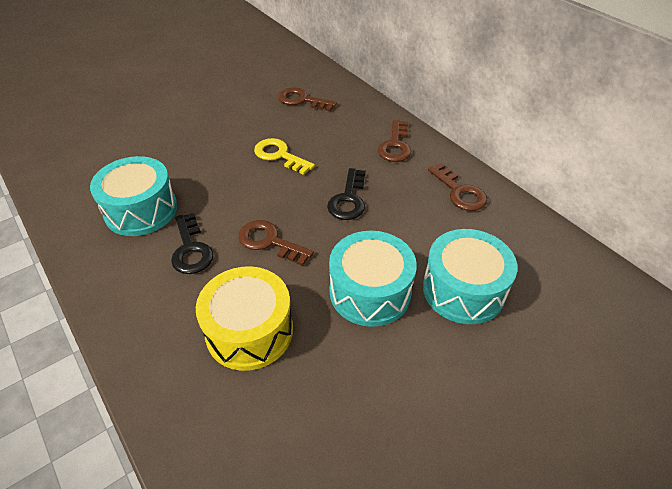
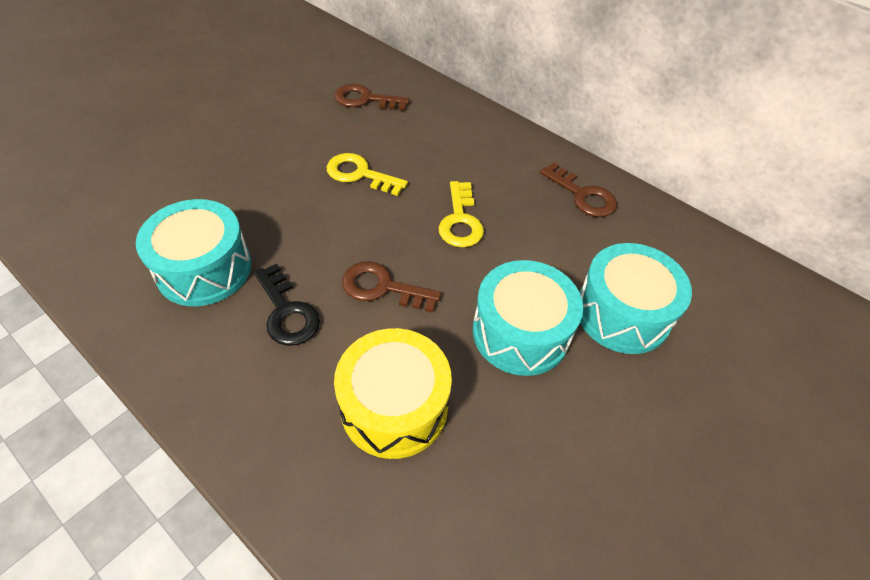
camera: 15 degrees left, 5 degrees up
black key [327,168,366,220] -> yellow key [438,181,484,248]
brown key [378,120,411,162] -> none

